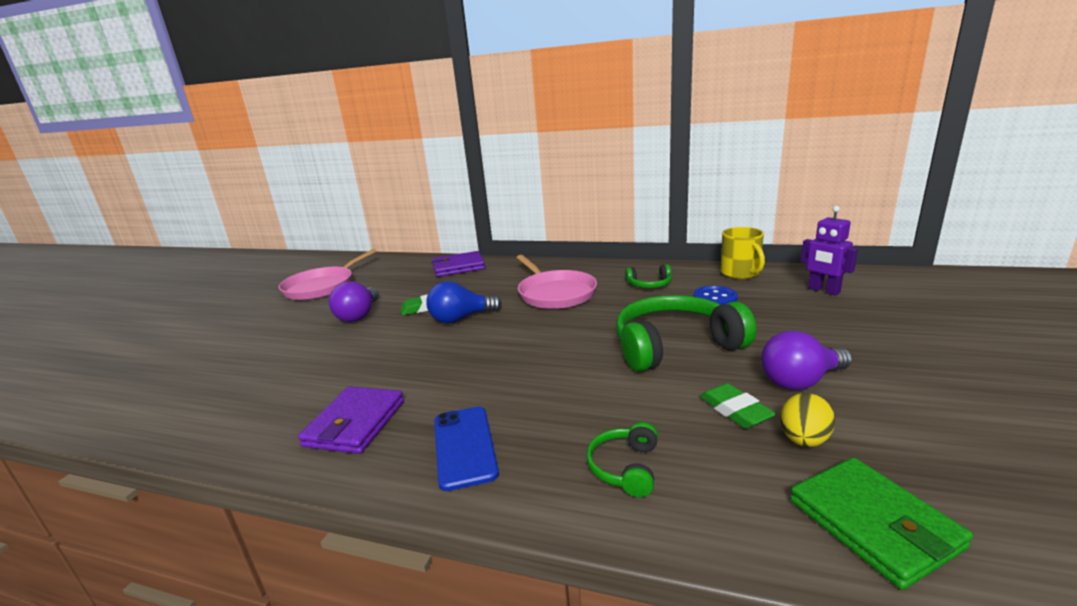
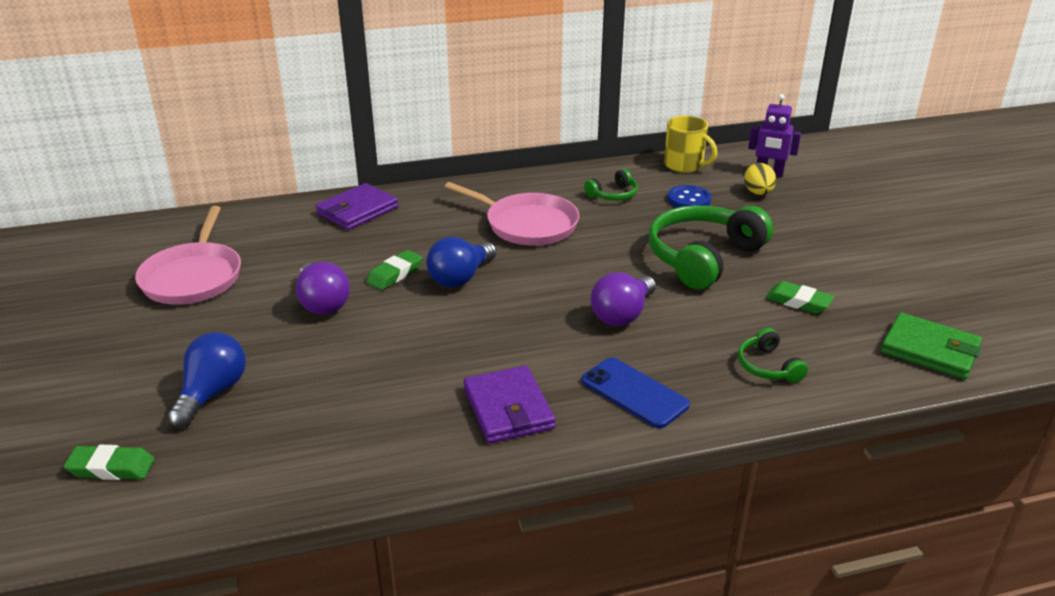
camera: 35 degrees left, 10 degrees up
purple light bulb [761,330,852,390] -> purple light bulb moved to [591,272,656,326]
yellow egg [780,393,835,447] -> yellow egg moved to [744,163,776,195]
none -> green eraser [64,445,155,480]
none -> blue light bulb [168,332,246,428]

